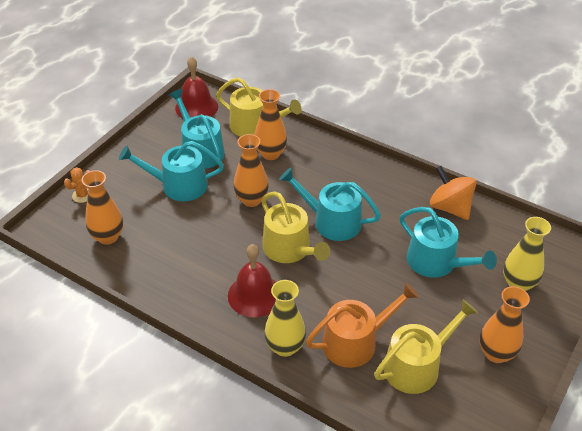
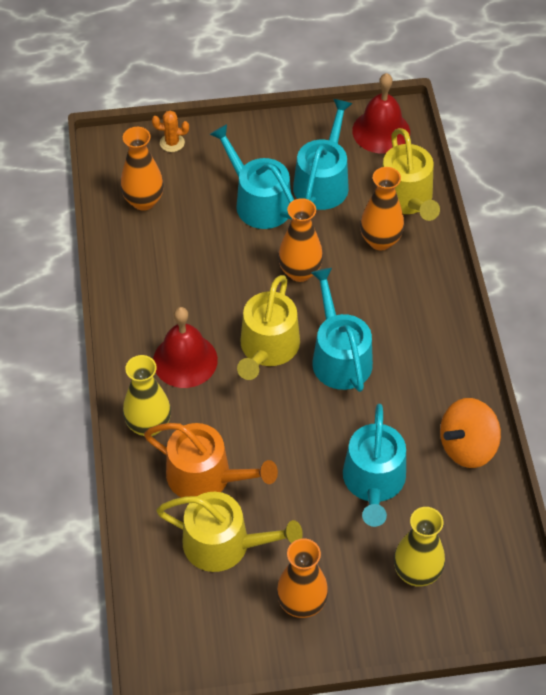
camera: 50 degrees right, 10 degrees up
orange spinning top [430,166,476,220] -> orange spinning top turned 135 degrees counterclockwise [440,398,501,468]

